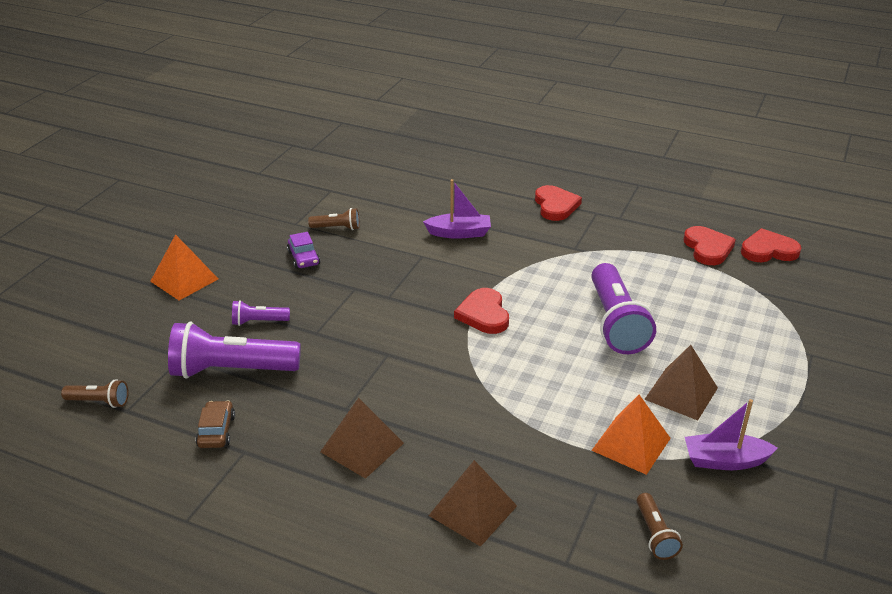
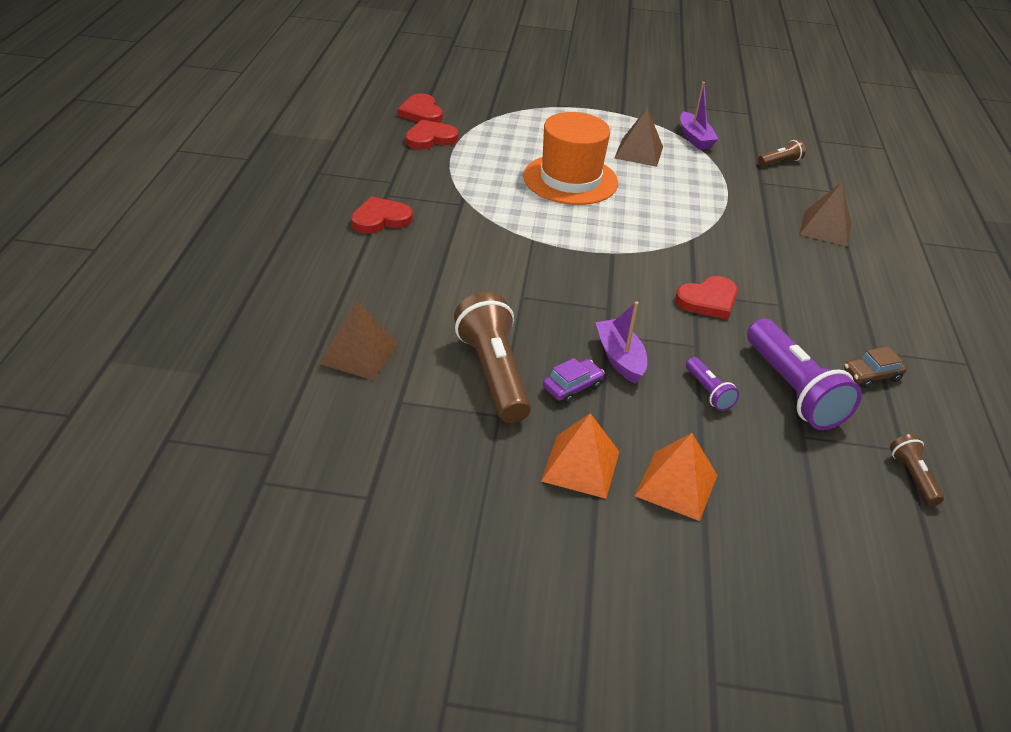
camera: 110 degrees left, 5 degrees up
brown flashlight [308,208,360,230] -> brown flashlight [454,292,531,423], size x2.08
brown pyramid [320,398,404,479] -> brown pyramid moved to [319,301,399,380]
purple boat [423,179,491,239] -> purple boat moved to [595,301,647,384]
red heart [454,288,509,334] -> red heart moved to [675,276,738,319]
purple flashlight [591,263,656,354] -> orange hat [523,112,618,205]
orange pyramid [591,395,671,475] -> orange pyramid moved to [541,413,619,499]

